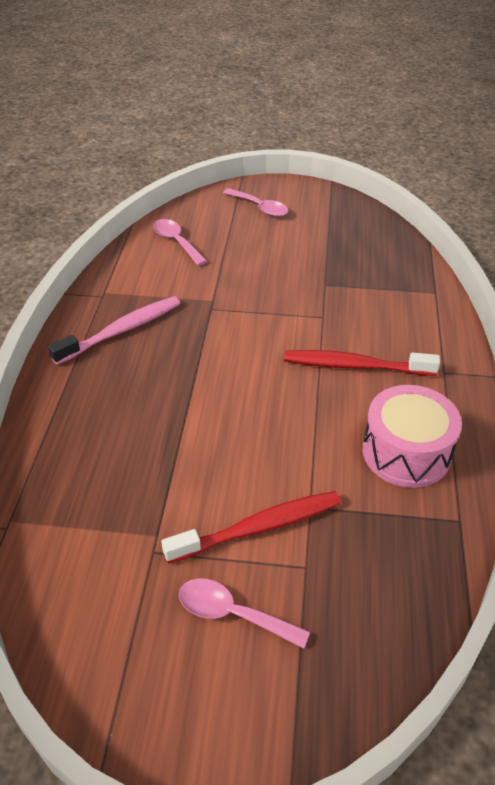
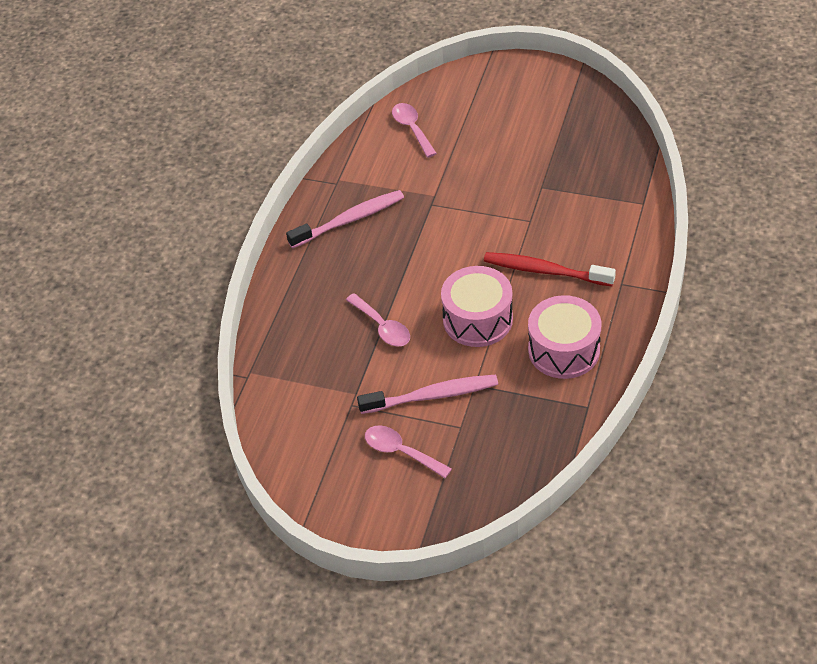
camera: 15 degrees right, 5 degrees up
red toothbrush [161,491,341,564] -> pink toothbrush [357,375,498,414]
pink spoon [223,188,288,217] -> pink spoon moved to [346,293,410,347]
none -> pink drum [441,266,513,347]

